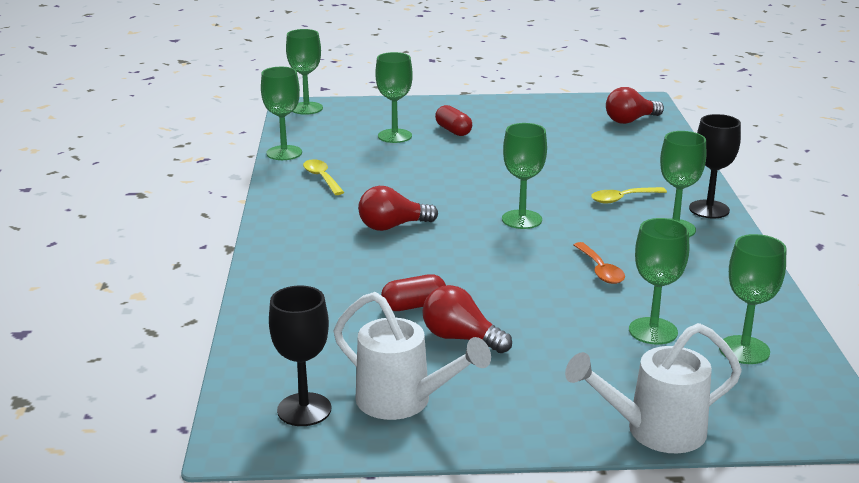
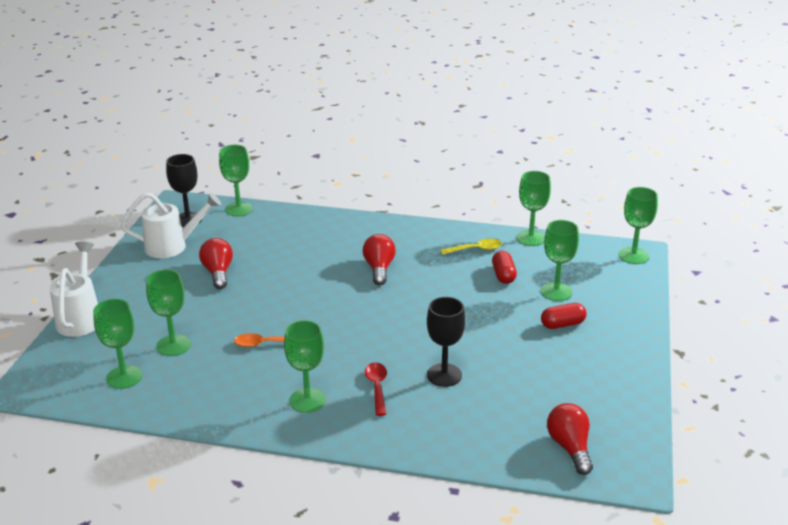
camera: 105 degrees right, 5 degrees up
white watering can [334,292,491,420] -> white watering can turned 150 degrees counterclockwise [121,192,221,258]
red capsule [381,274,446,311] -> red capsule moved to [492,251,517,284]
red light bulb [422,285,512,353] -> red light bulb turned 60 degrees counterclockwise [199,238,233,289]
green goblet [502,123,547,229] -> green goblet moved to [219,144,253,216]
yellow spoon [591,187,667,203] -> red spoon [365,362,387,416]
black goblet [689,114,741,218] -> black goblet moved to [427,297,465,387]

